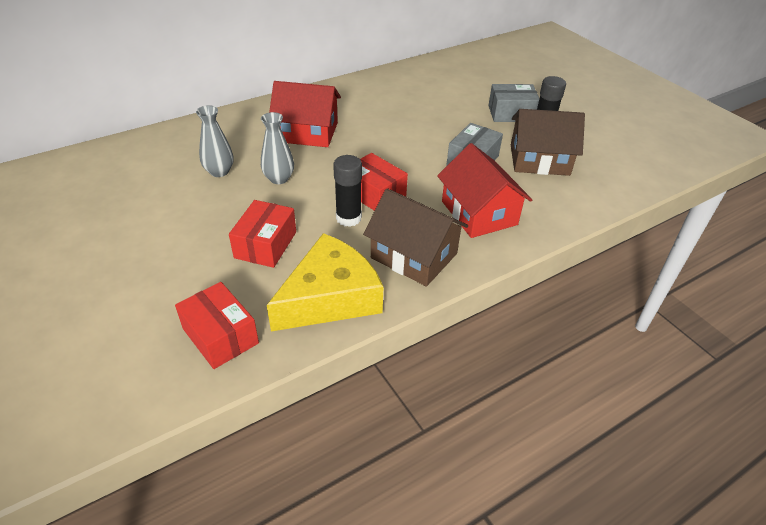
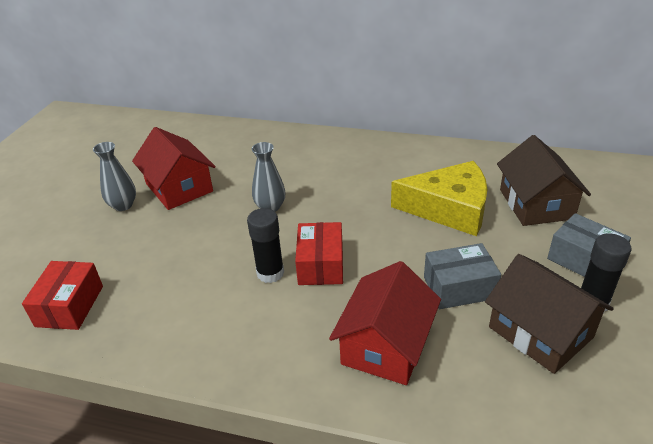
camera: 50 degrees right, 5 degrees down
grey vase [196,105,233,177] -> grey vase moved to [93,142,136,211]
red box [229,200,296,268] -> none
yellow cheese [267,233,384,332] -> yellow cheese moved to [391,161,488,236]
red house [269,81,341,147] -> red house moved to [132,127,216,210]
brown house [363,188,468,287] -> brown house moved to [497,135,591,226]

